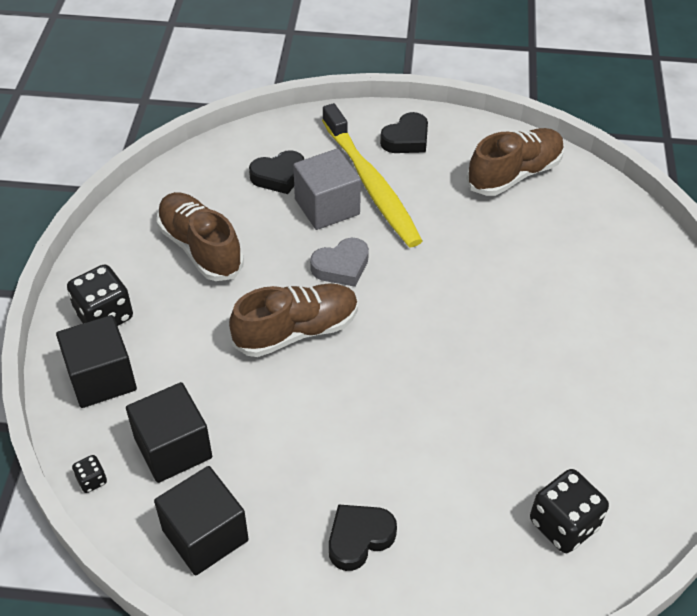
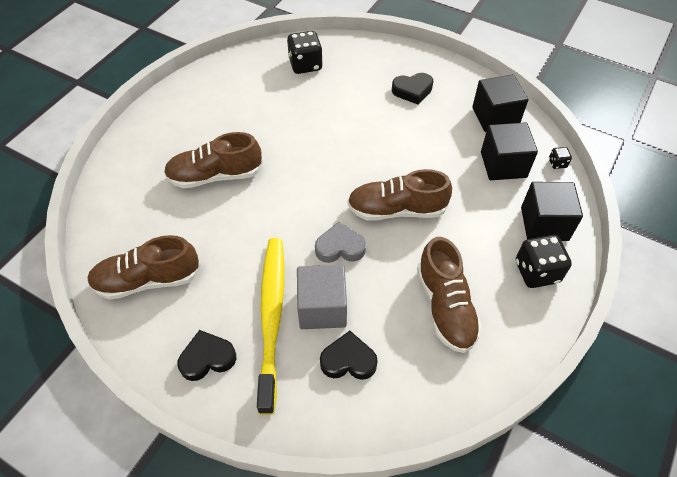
camera: 155 degrees left, 5 degrees up
none -> brown shoe [164,132,263,189]

